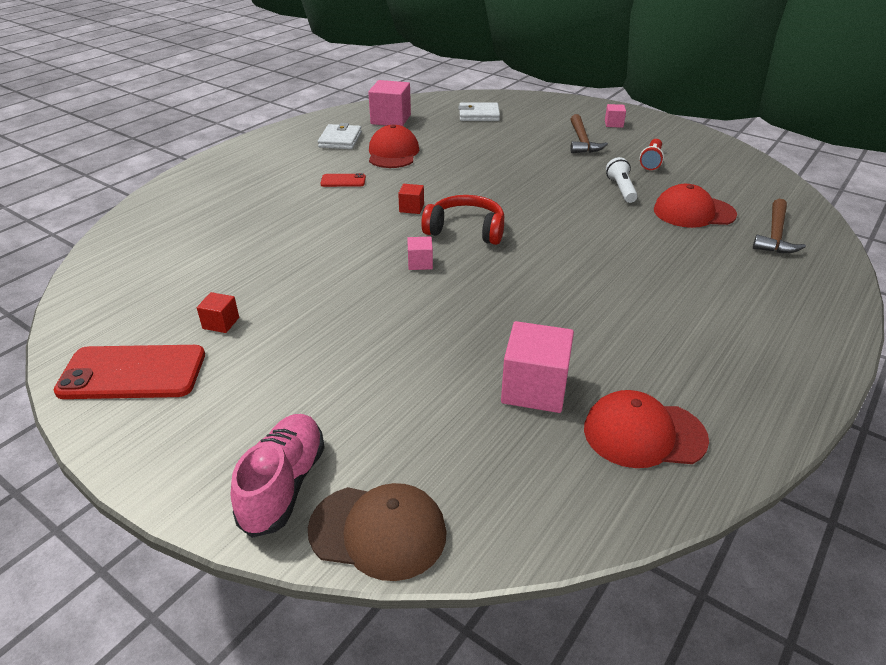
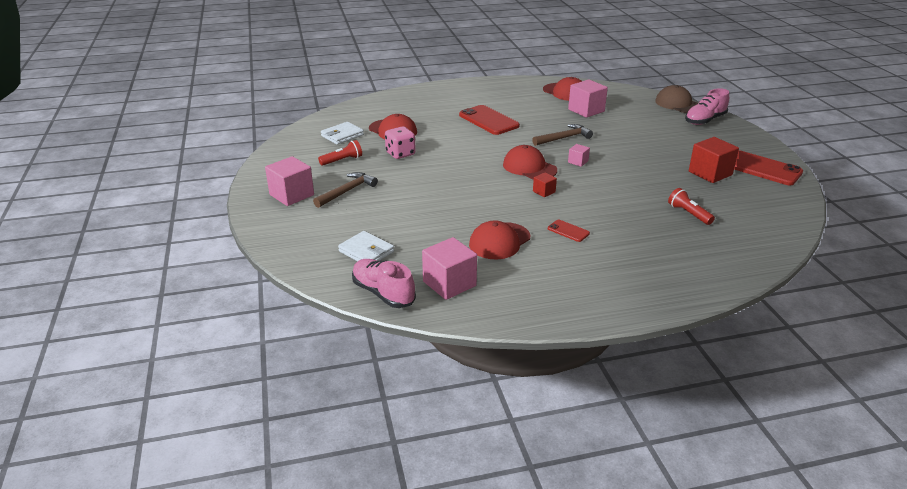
camera: 140 degrees left, 5 degrees down
red cube [197,292,239,333] -> red cube [689,137,739,183], size x1.96
white wallet [318,123,362,149] -> white wallet moved to [321,122,364,145]
red headphones [421,195,504,245] -> red cap [503,145,557,180]
pink cube [605,104,626,128] -> pink cube [265,156,314,206], size x1.96
white flashlight [606,157,638,203] -> pink dice [385,126,416,159]
brown hammer [753,199,806,253] -> brown hammer moved to [532,124,593,146]
none -> pink shoe [352,259,416,308]
none -> red phone [459,105,520,135]
none -> red flashlight [668,188,715,225]

